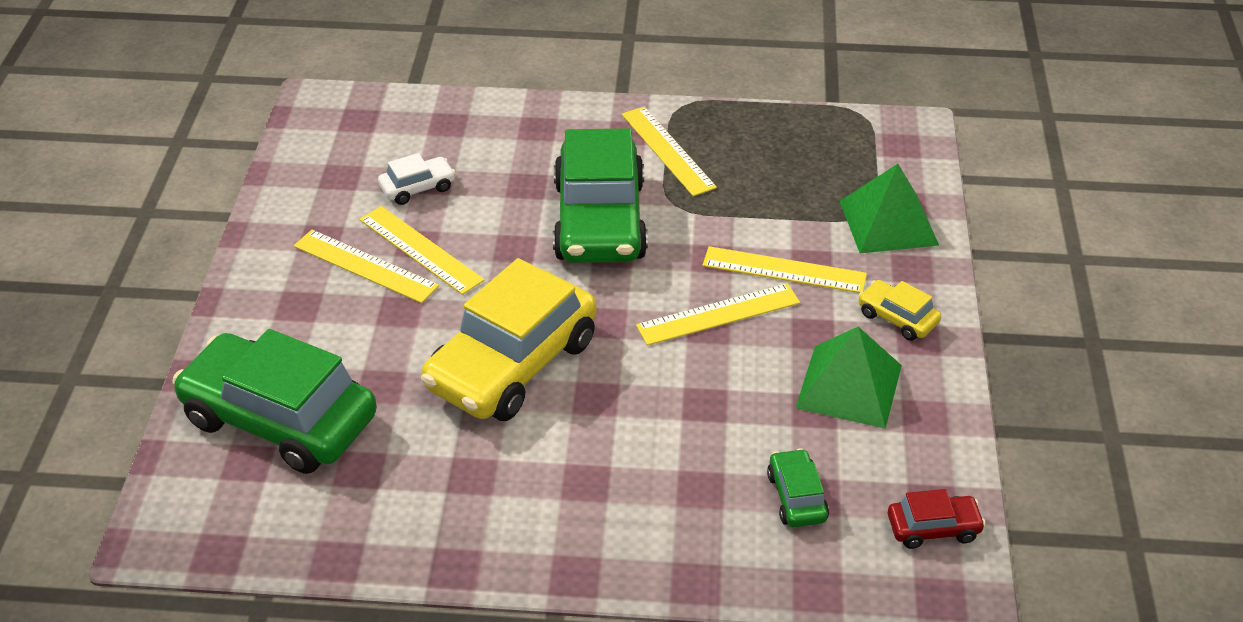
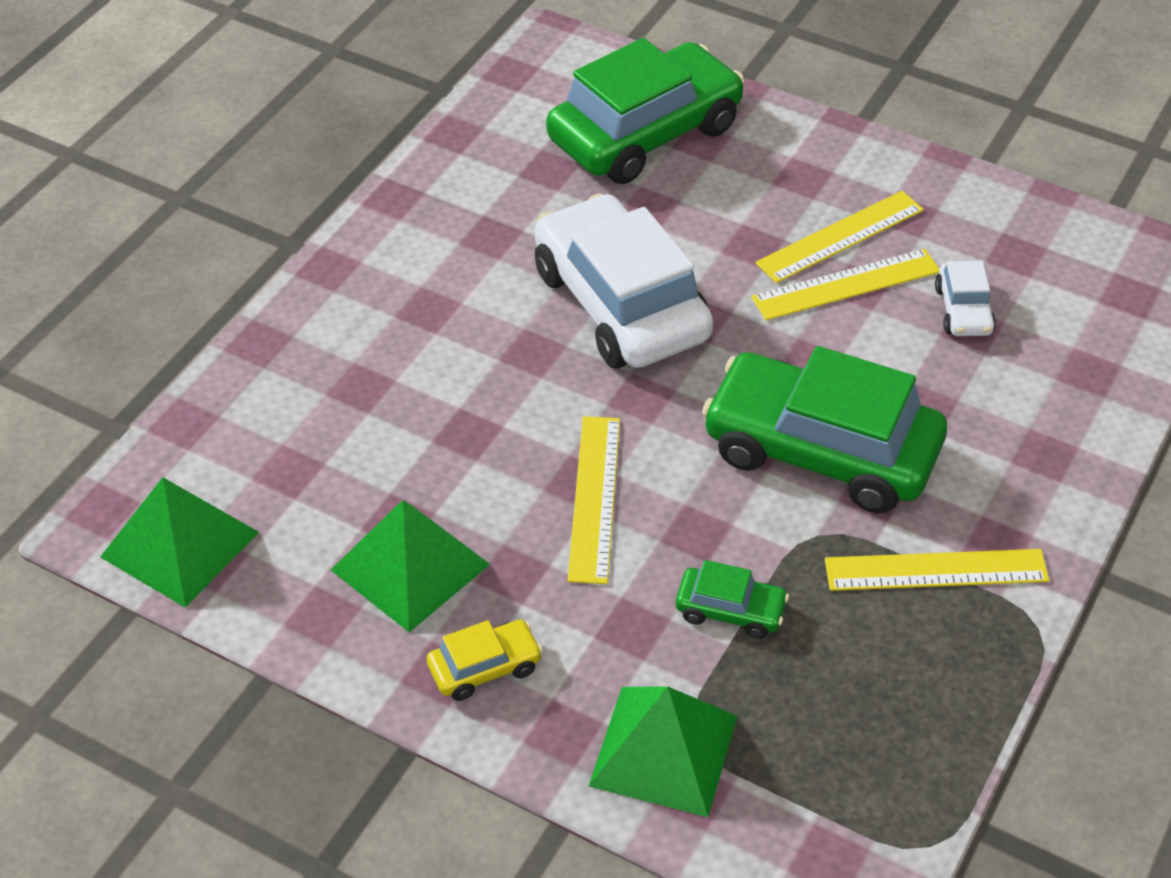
camera: 115 degrees right, 5 degrees up
yellow car [421,258,596,421] -> white car [534,193,713,369]
yellow ruler [703,246,867,293] -> none
green car [767,448,829,527] -> green car moved to [676,560,789,639]
red car [888,489,986,549] -> green pyramid [100,477,259,607]

